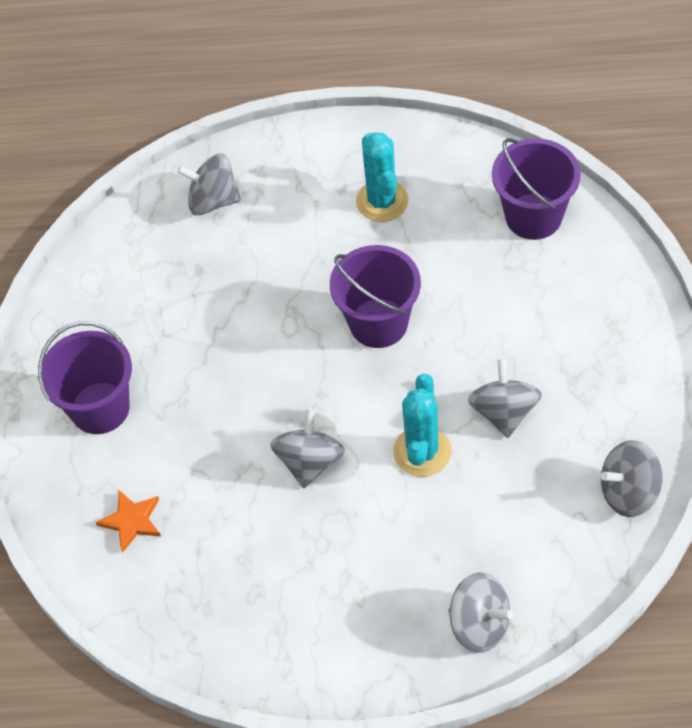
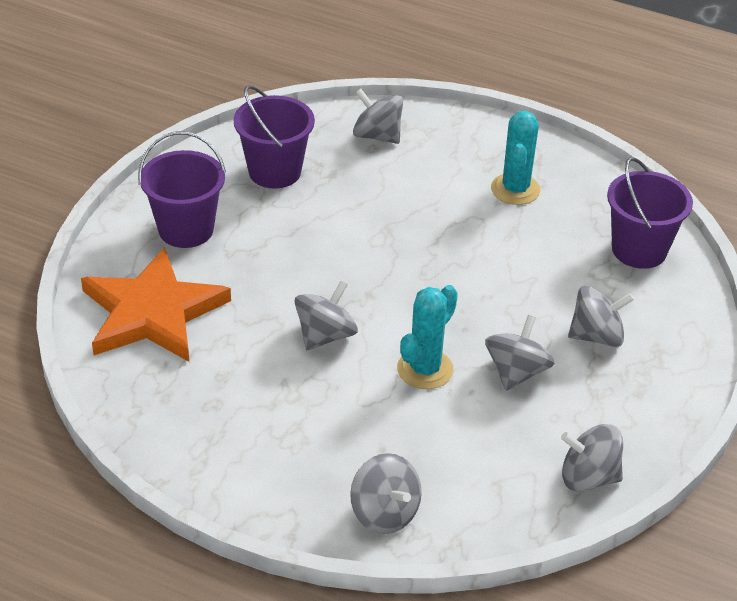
camera: 20 degrees right, 15 degrees down
orange star [96,490,161,553] -> orange star [81,247,231,362], size x2.42
purple bucket [330,245,421,348] -> purple bucket moved to [234,85,315,189]
none -> grey spinning top [568,286,634,347]

